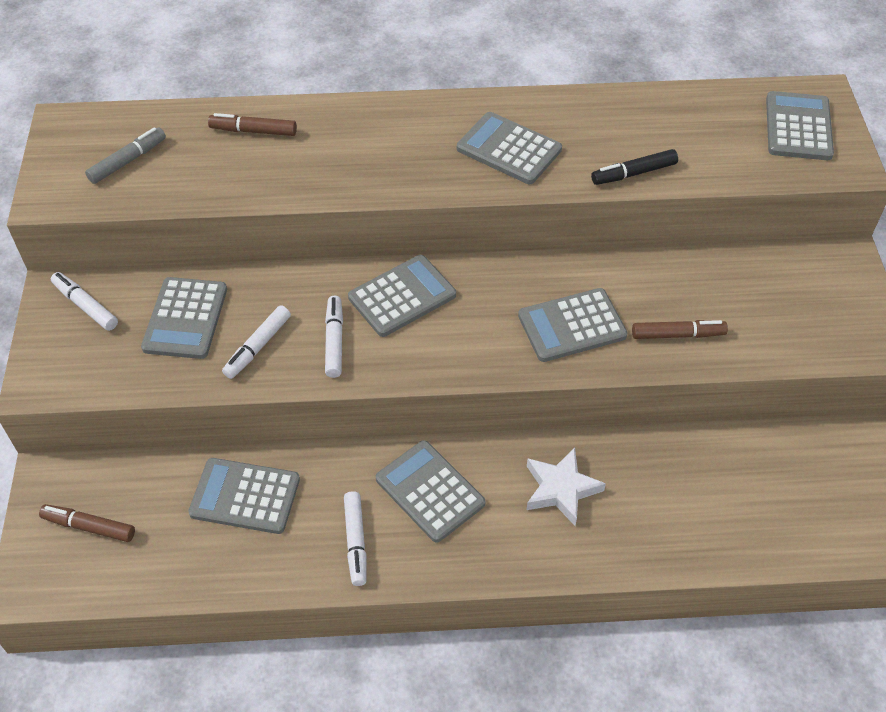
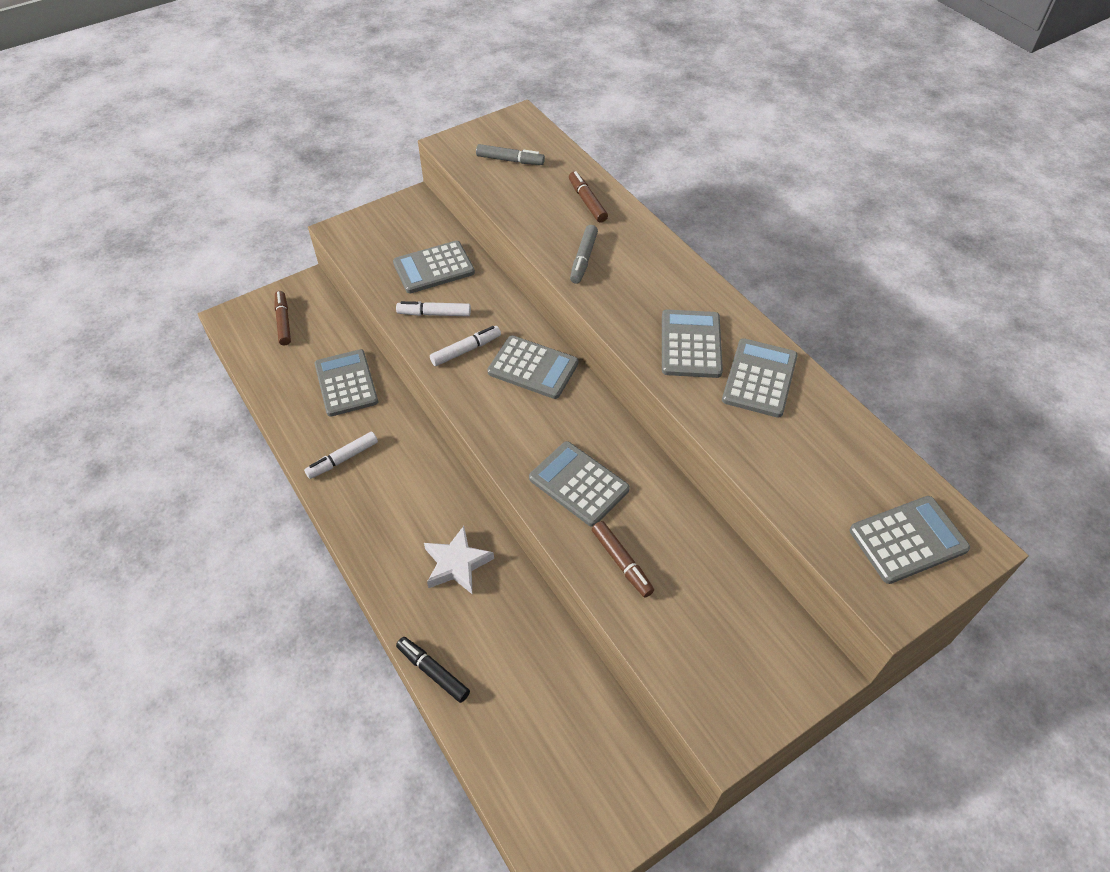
camera: 60 degrees right, 0 degrees up
white marker [51,272,118,331] -> none
grey calculator [376,440,485,543] -> grey calculator moved to [722,338,798,418]
black marker [591,149,678,185] -> black marker moved to [396,637,470,703]
none -> grey marker [570,225,598,284]

